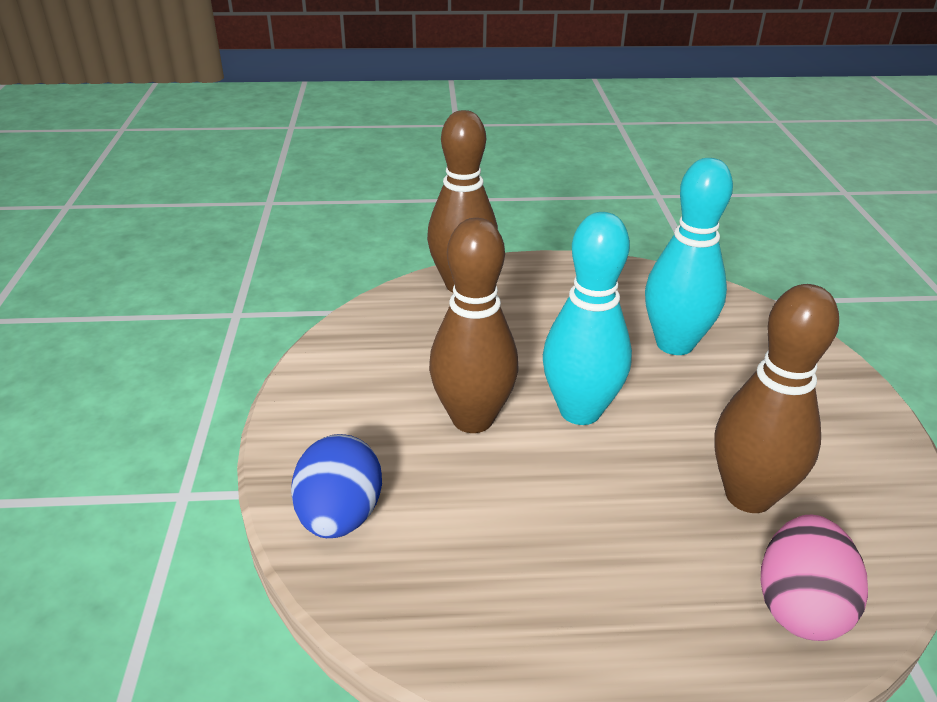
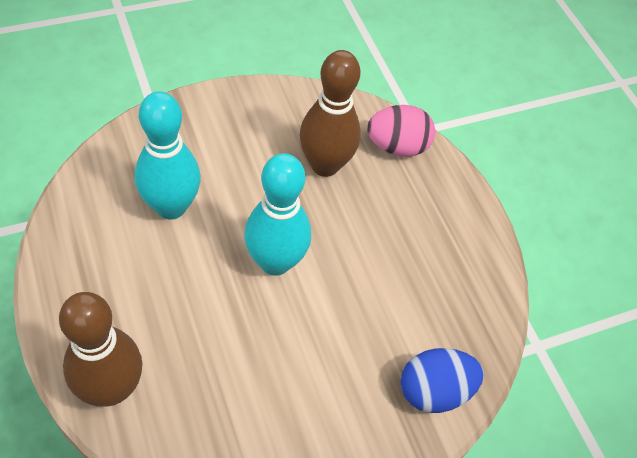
camera: 115 degrees left, 20 degrees up
brown bowling pin [429,218,519,433] -> none

